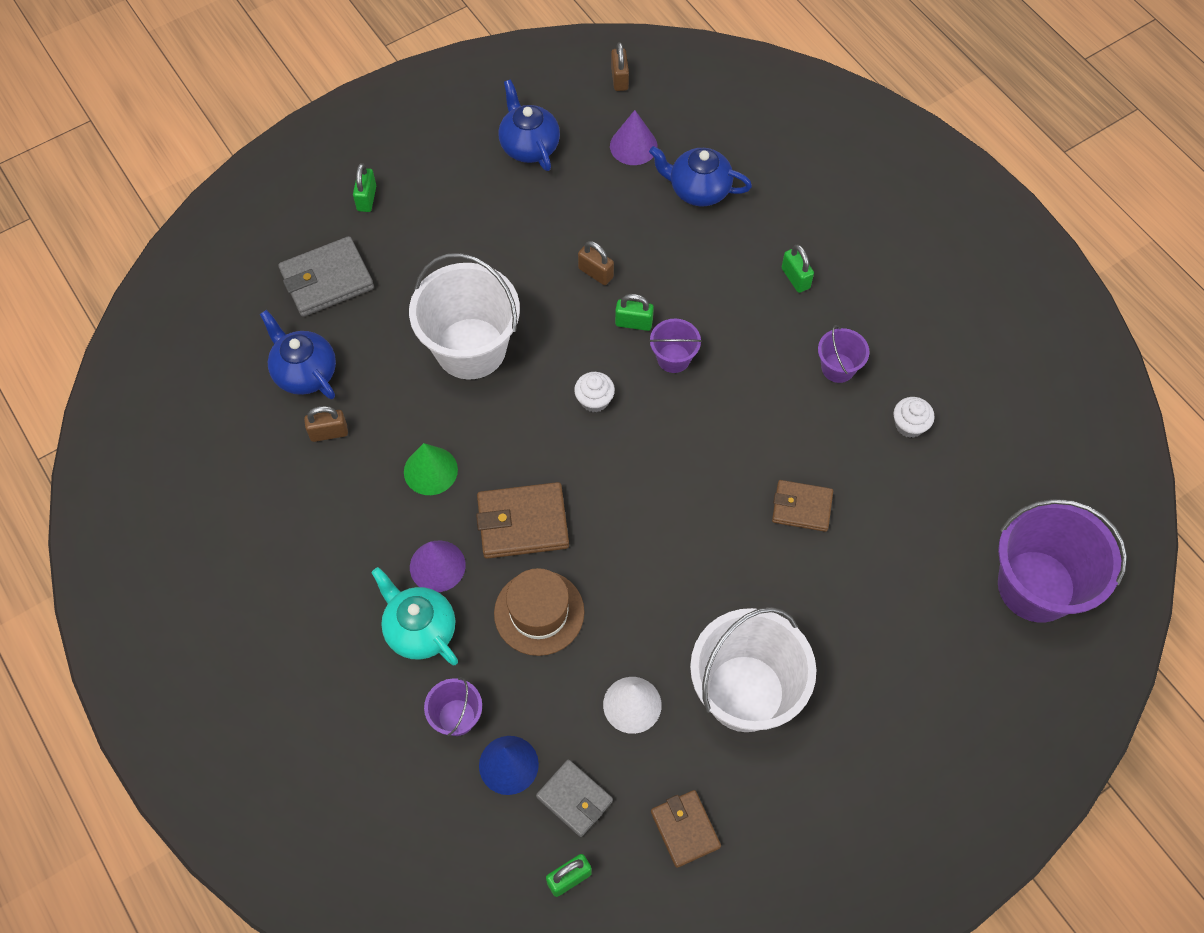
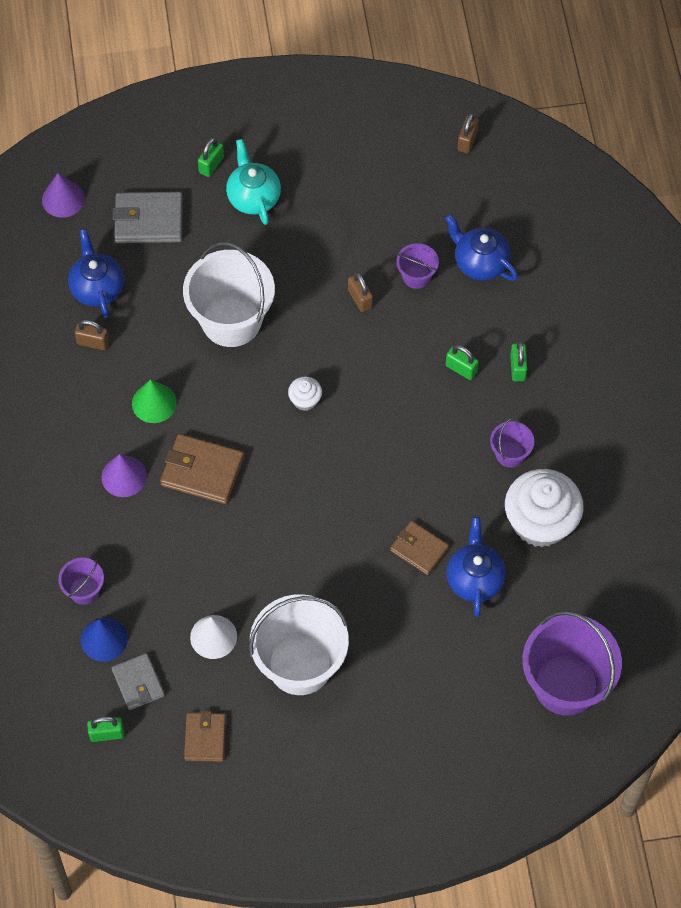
camera: 25 degrees right, 0 degrees up
turquoise teapot [371,567,458,665] -> turquoise teapot moved to [226,139,281,225]
brown hat [494,568,584,656] -> none
blue teapot [498,79,560,171] -> blue teapot moved to [447,517,506,617]
purple cone [610,110,658,165] -> purple cone moved to [42,173,85,218]
green padlock [615,294,654,331] -> green padlock moved to [446,345,479,380]
purple bucket [649,319,702,373] -> purple bucket moved to [396,243,439,289]
white cupcake [894,397,935,438] -> white cupcake [505,469,584,547], size x2.23

